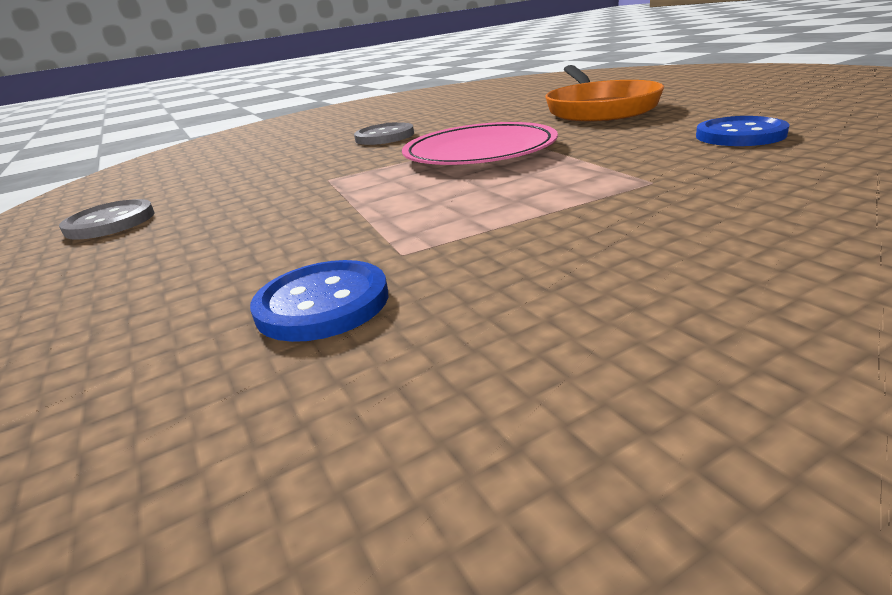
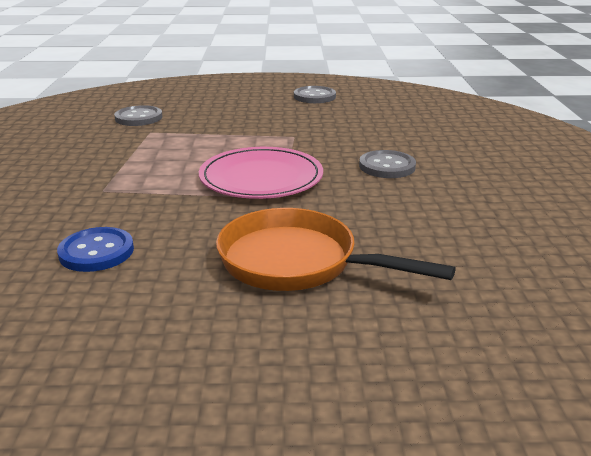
camera: 115 degrees right, 0 degrees up
blue button [250,260,388,342] -> grey button [114,105,162,126]

